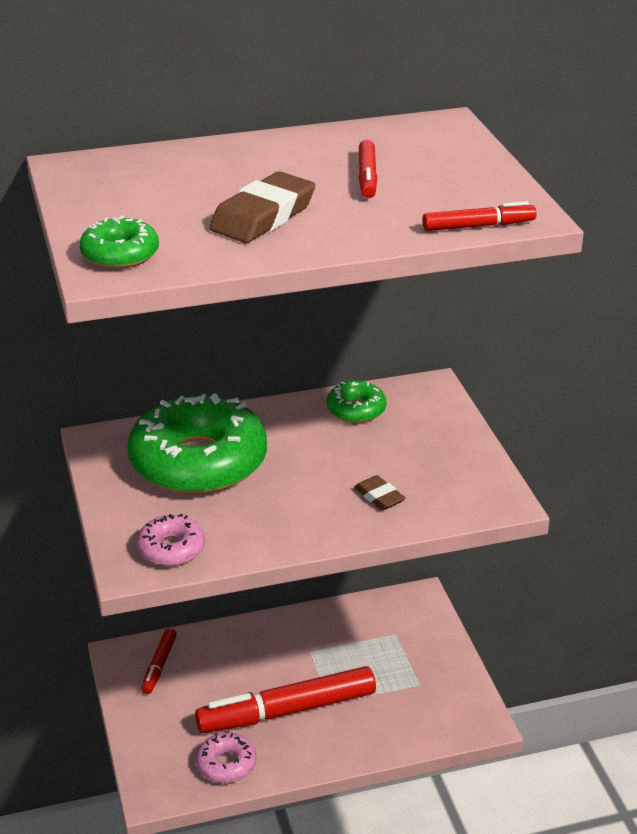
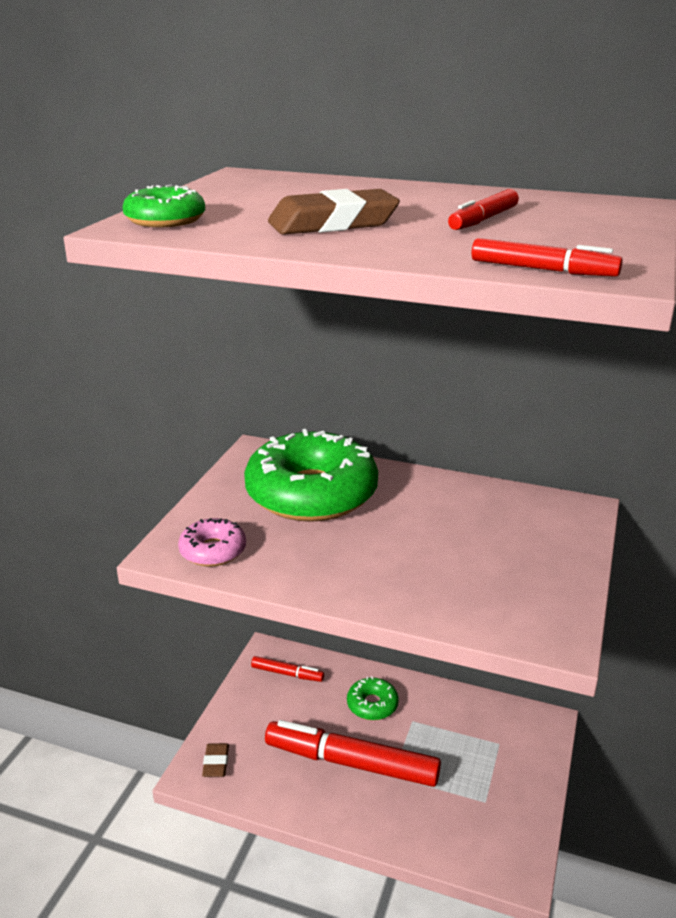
camera: 35 degrees right, 5 degrees down
red marker [141,628,177,694] -> red marker turned 120 degrees counterclockwise [251,656,324,682]
pink donut [196,733,256,783] -> none
green donut [327,381,387,423] -> green donut moved to [347,676,399,720]
brown eraser [354,475,406,510] -> brown eraser moved to [202,743,229,777]

